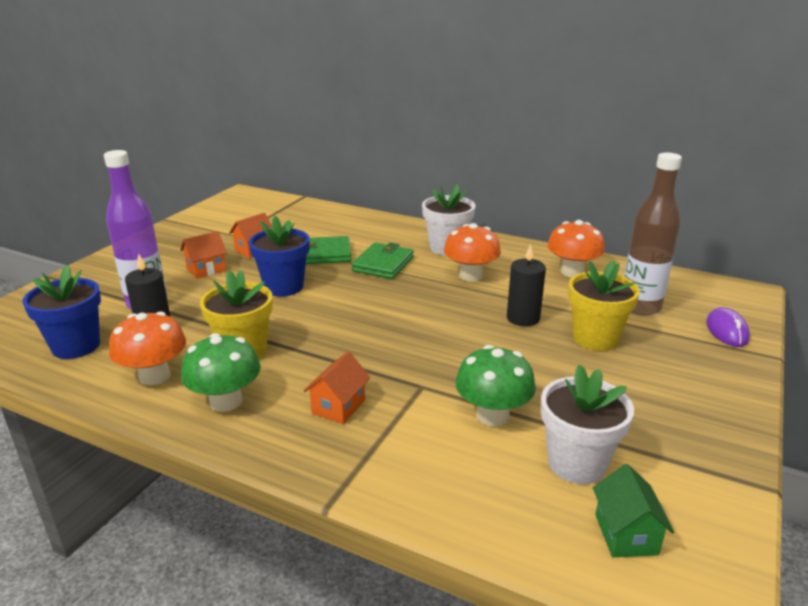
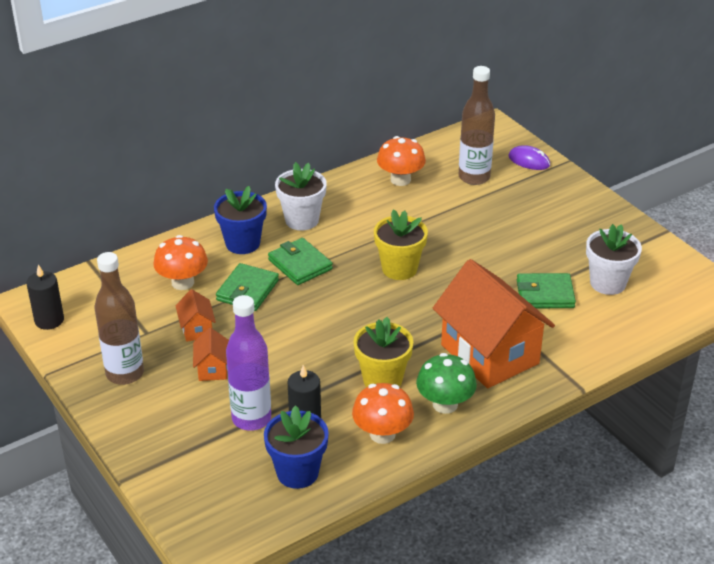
camera: 60 degrees left, 10 degrees up
blue flower pot [249,216,310,297] -> blue flower pot moved to [214,186,267,254]
orange house [304,351,370,424] -> orange house [433,259,555,388], size x2.39
orange mushroom [444,223,501,282] -> orange mushroom moved to [154,235,208,290]
green mushroom [455,345,536,427] -> green wallet [517,273,576,308]
black candle [507,244,546,326] -> black candle moved to [27,264,64,330]
yellow flower pot [568,260,640,351] -> yellow flower pot moved to [374,209,428,280]
green house [593,464,674,557] -> none
none -> brown bottle [94,252,144,385]

